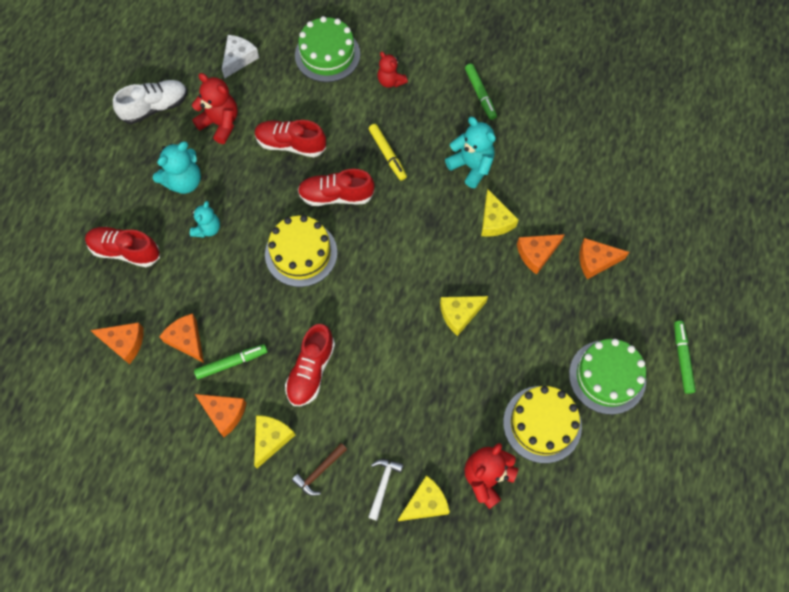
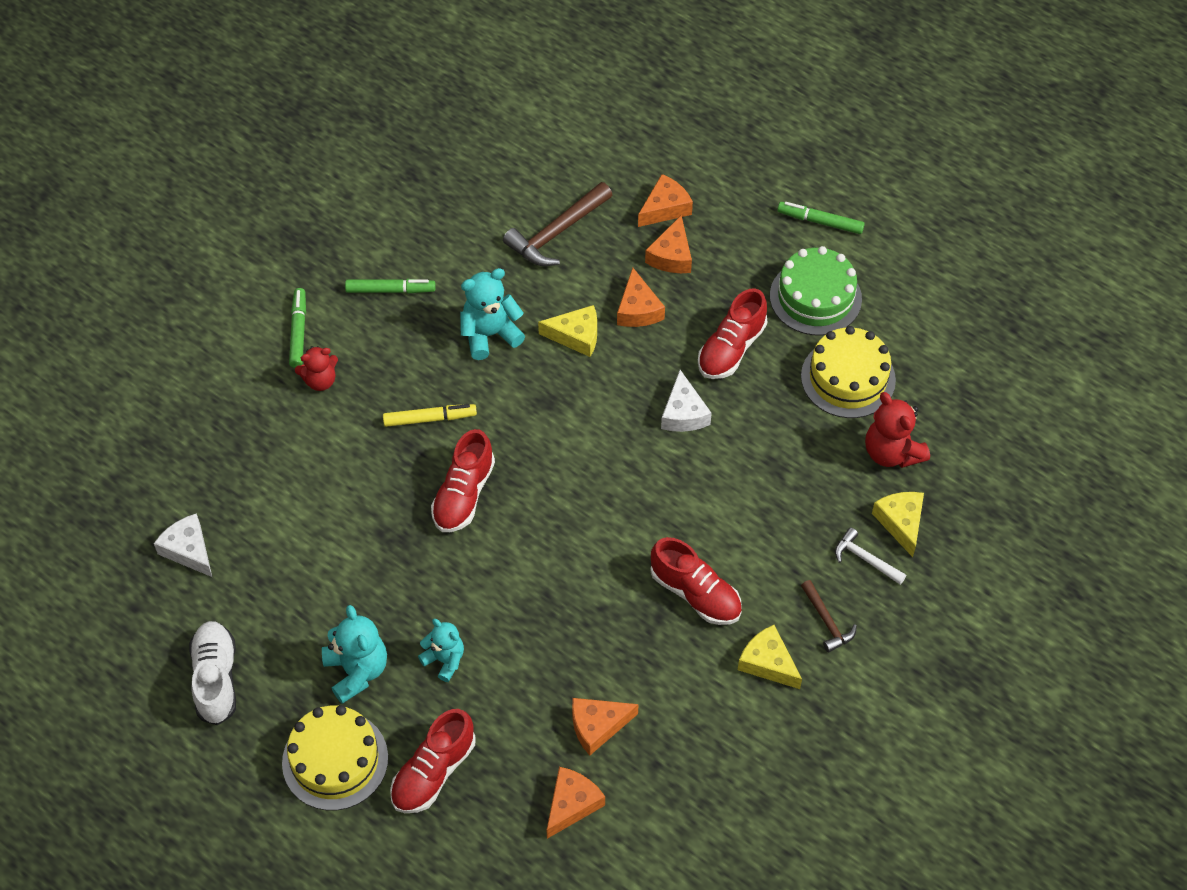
camera: 70 degrees left, 10 degrees down
red teddy bear [192,73,238,144] -> none
green marker [194,344,268,379] -> green marker moved to [289,288,306,368]
orange cheese [195,394,246,437] -> orange cheese moved to [638,174,693,227]
red shoe [255,120,326,157] -> red shoe moved to [698,288,767,379]
yellow cake [265,215,337,287] -> yellow cake moved to [282,705,388,811]
green cake [295,16,360,82] -> none
yellow cheese [440,296,488,336] -> white cheese [661,370,712,432]
none -> brown hammer [503,182,612,266]

